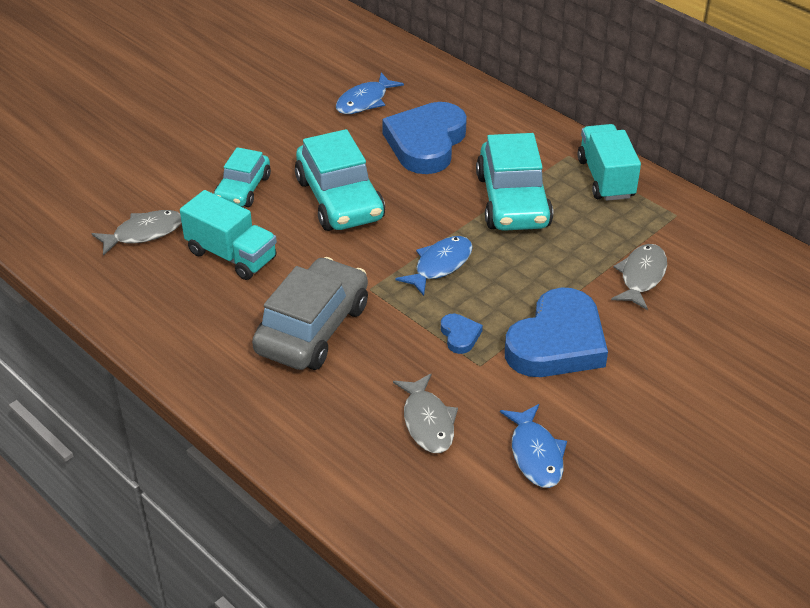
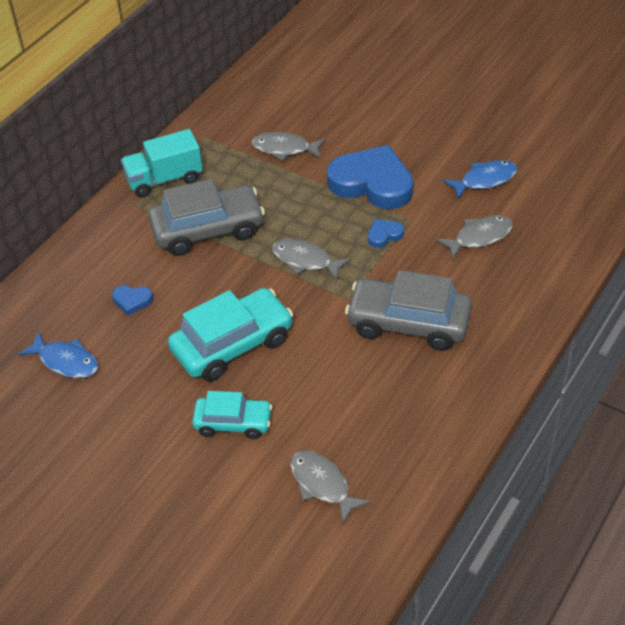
camera: 100 degrees left, 5 degrees up
turquoise truck [180,190,277,280] -> none
blue heart [382,102,467,174] -> blue heart [112,285,153,315], size x0.42
blue fish [395,236,473,296] -> grey fish [272,239,351,281]
turquoise car [476,133,553,231] -> grey car [148,179,265,256]

